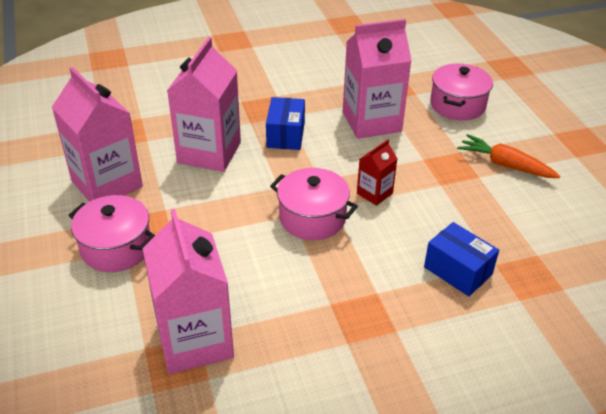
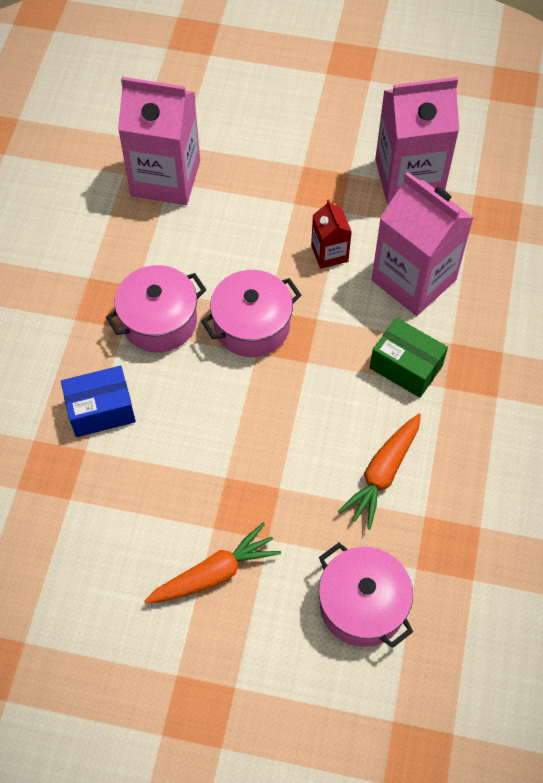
camera: 120 degrees right, 20 degrees up
pink pot [68,195,155,272] -> pink pot moved to [106,265,206,353]
blue box [266,97,305,150] -> green box [370,318,448,398]
pink carton [343,19,412,139] -> orange carrot [338,414,421,530]
red carton [357,139,397,206] -> red carton moved to [311,200,352,269]

